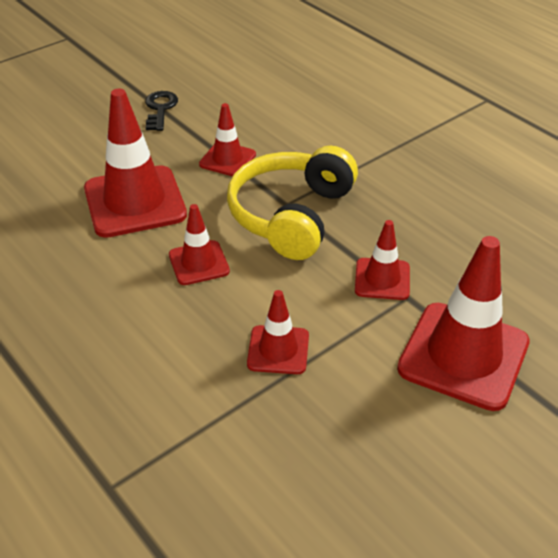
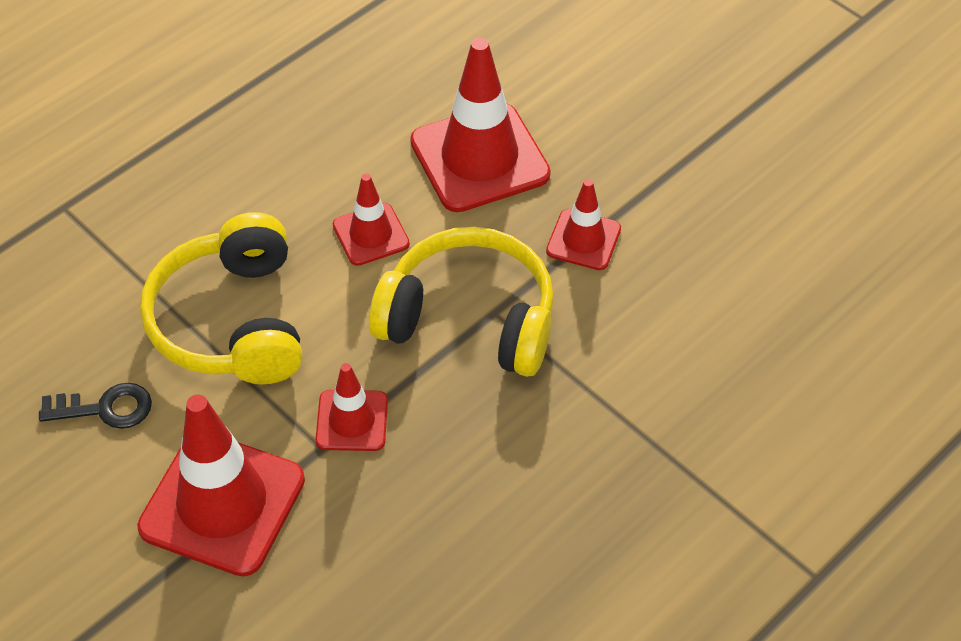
camera: 85 degrees right, 10 degrees up
black key [145,91,178,131] -> black key moved to [39,383,152,429]
red traffic cone [247,290,309,374] -> yellow headphones [140,212,302,384]

